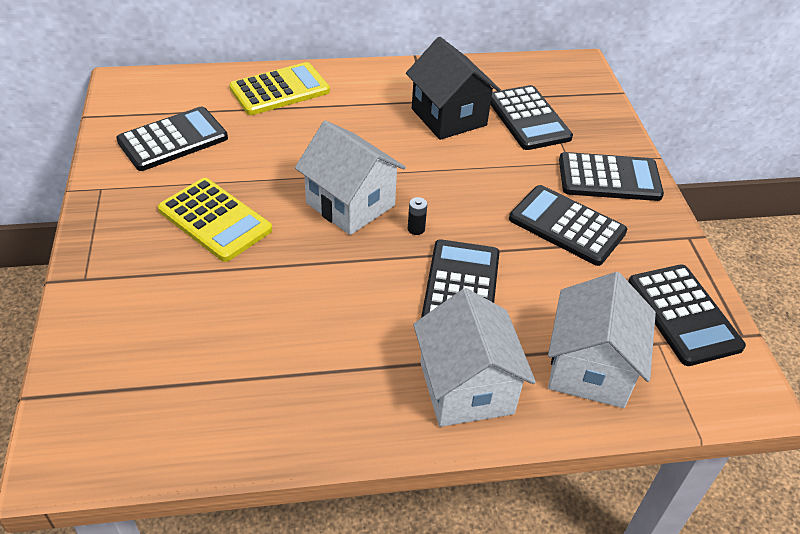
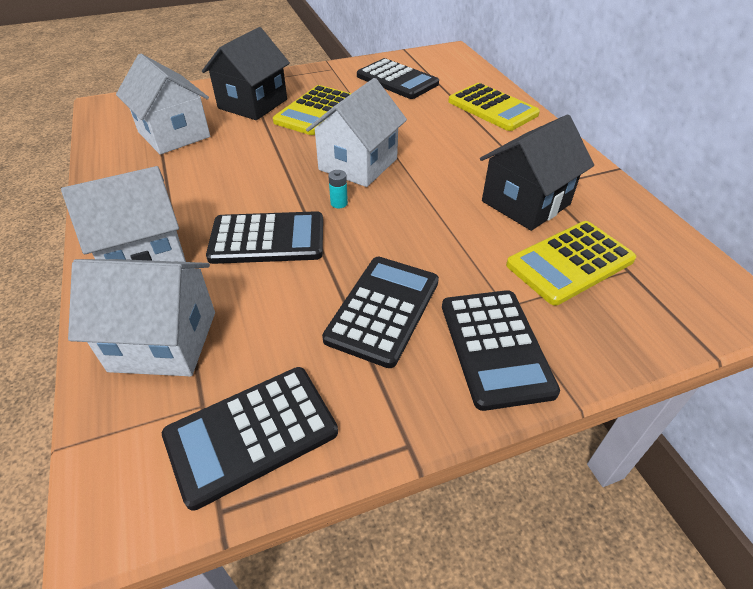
camera: 80 degrees right, 0 degrees up
black battery [408,197,427,235] -> turquoise battery [328,170,348,208]
black calculator [490,85,573,150] -> yellow calculator [506,221,636,306]
none -> white house [116,53,210,155]
none -> black house [202,27,290,120]

